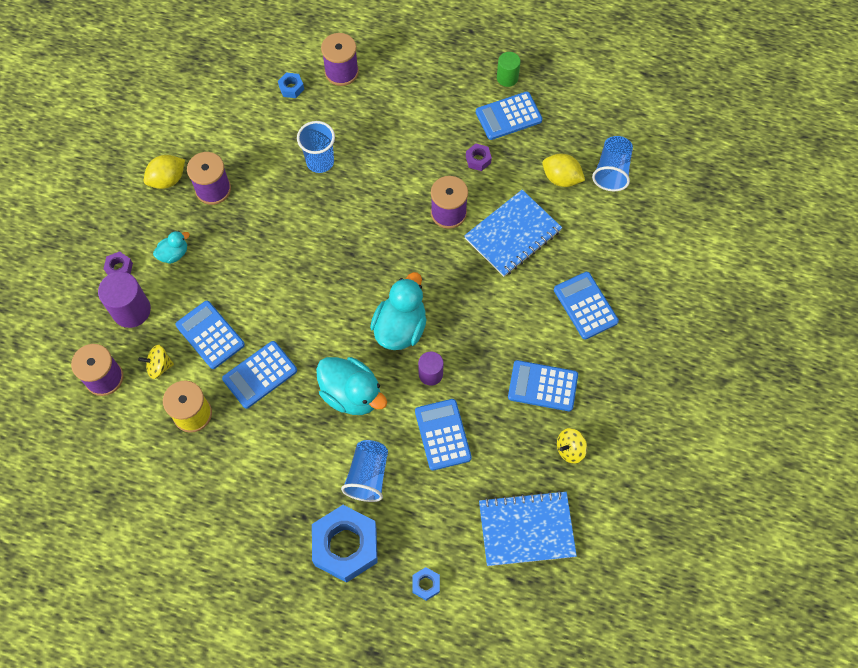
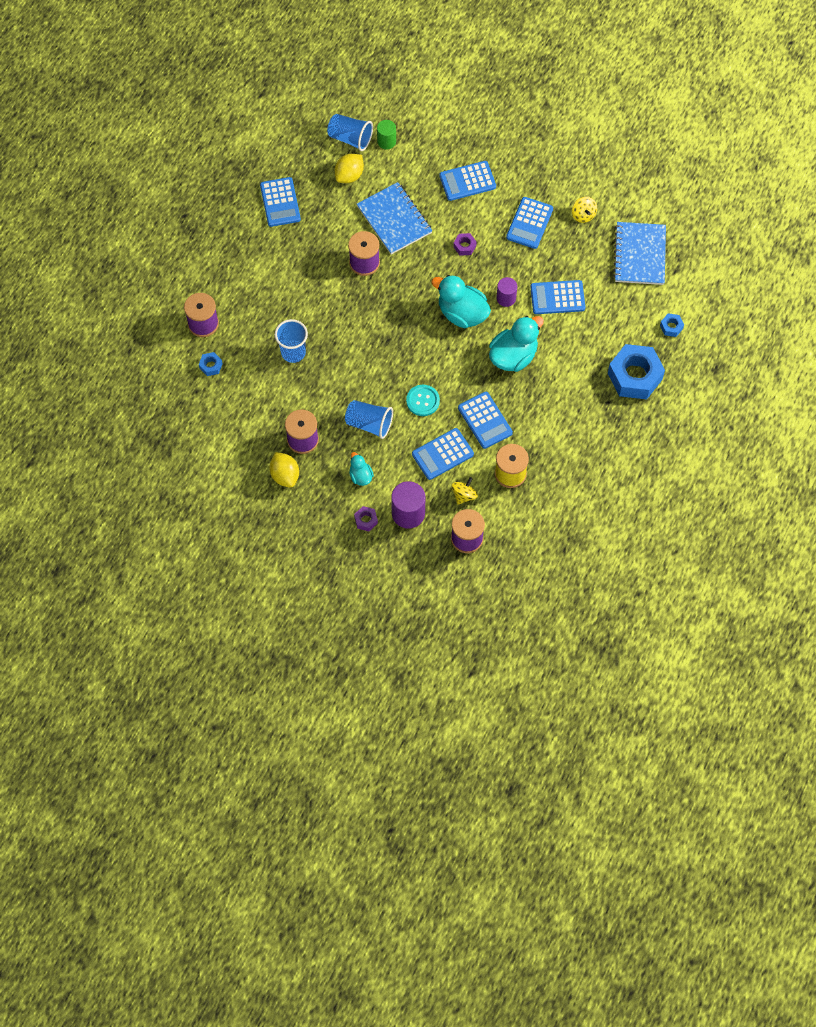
camera: 80 degrees left, 0 degrees up
yellow spinning top [138,345,174,379] -> yellow spinning top turned 150 degrees counterclockwise [452,477,478,505]
blue cup [341,440,388,502] -> blue cup moved to [345,400,393,439]
purple nut [466,143,492,171] -> purple nut moved to [453,233,476,256]
green cylinder [497,52,521,87] -> green cylinder moved to [377,120,396,149]
none -> turquoise button [406,385,440,416]

